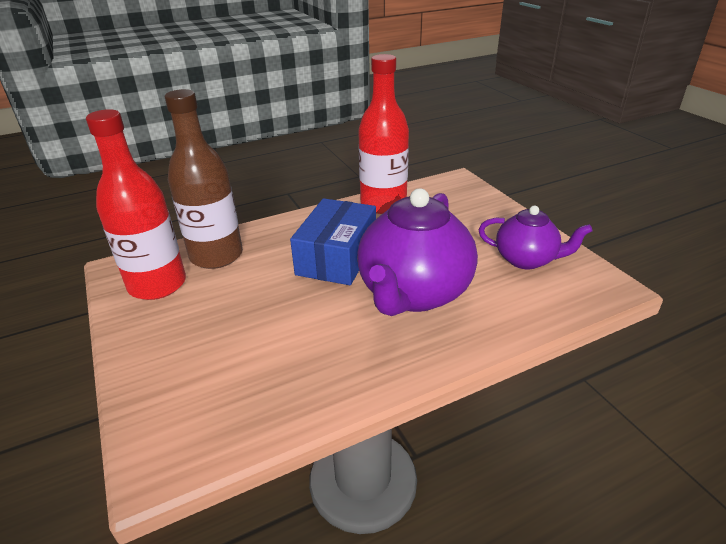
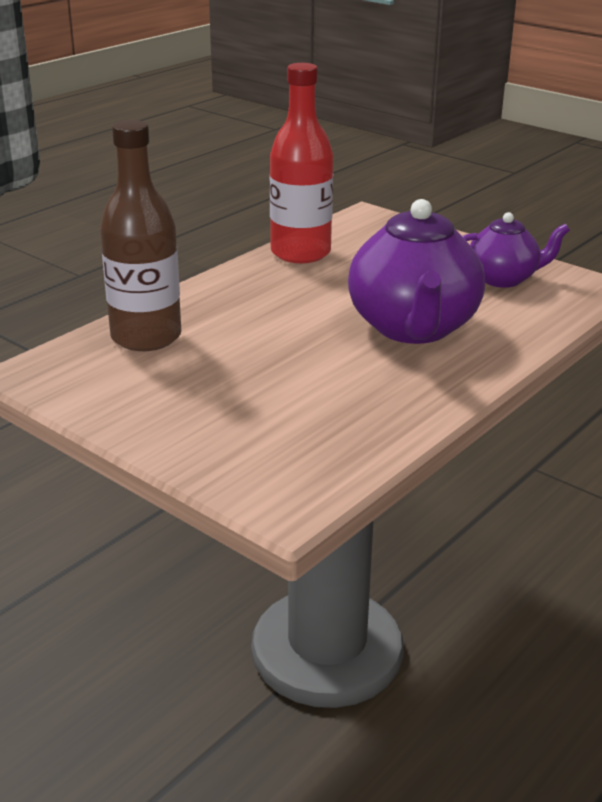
camera: 25 degrees left, 5 degrees down
red bottle [86,109,186,300] -> none
blue box [290,198,376,285] -> none

